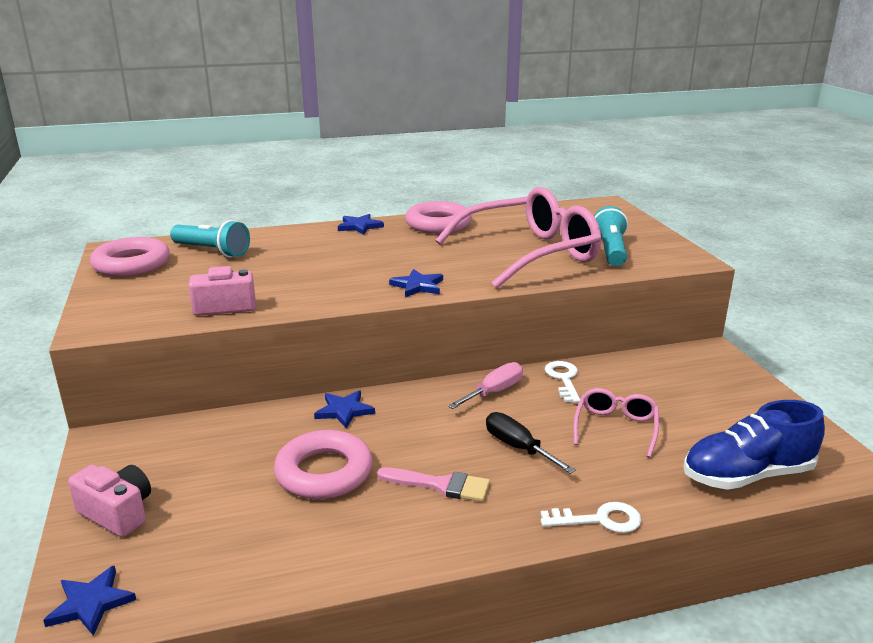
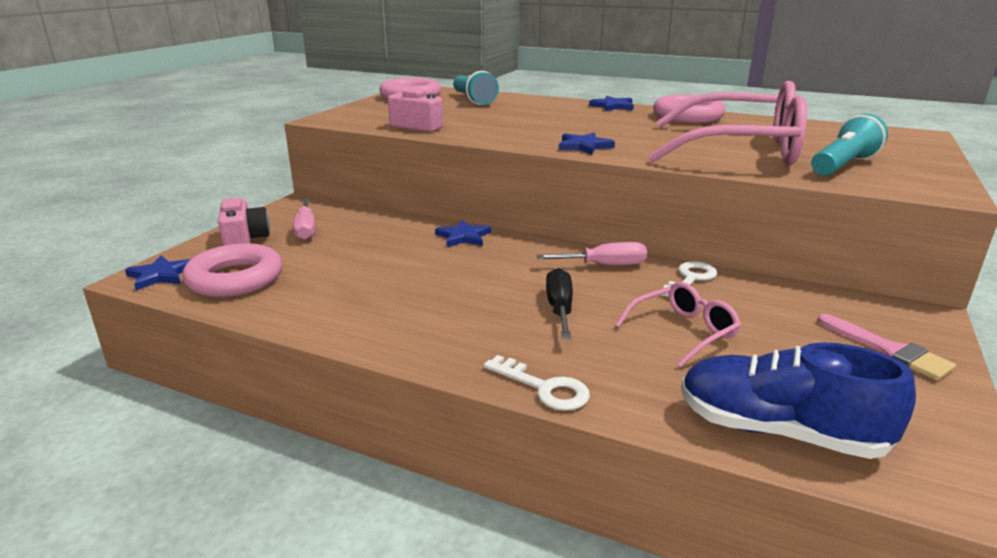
camera: 40 degrees right, 0 degrees up
pink ring [274,430,373,499] -> pink ring moved to [183,243,283,297]
pink brush [377,467,490,502] -> pink brush moved to [817,314,956,381]
none -> pink screwdriver [293,199,315,241]

